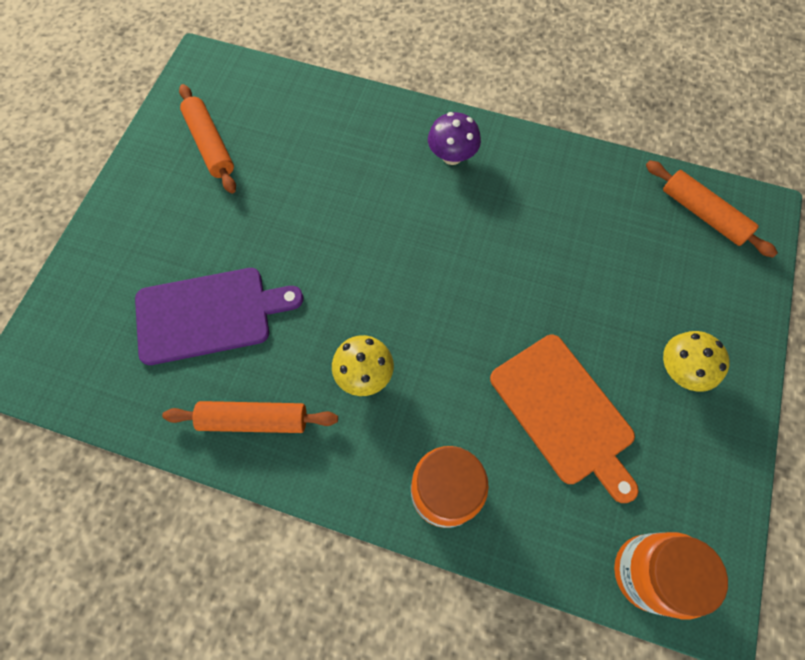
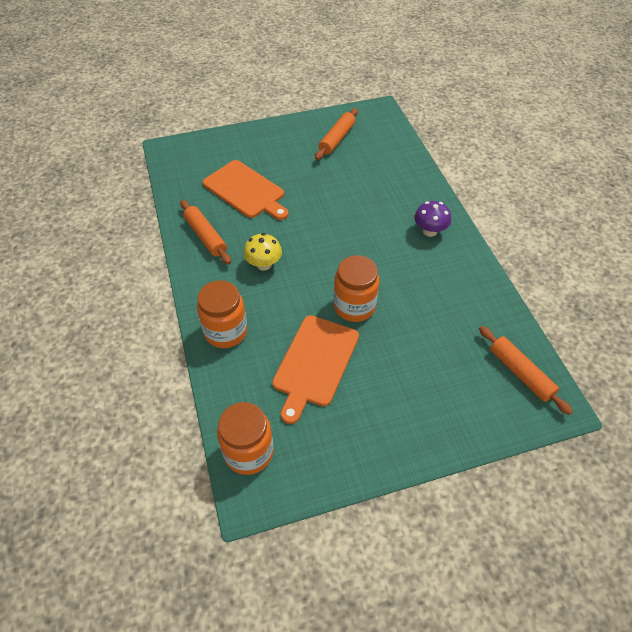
camera: 55 degrees right, 15 degrees down
purple cutting board [135,268,303,365] -> orange cutting board [203,160,289,220]
orange rolling pin [646,160,778,258] -> orange rolling pin turned 45 degrees counterclockwise [479,326,573,415]
yellow mushroom [663,331,730,392] -> none
none -> orange jar [334,255,380,322]

